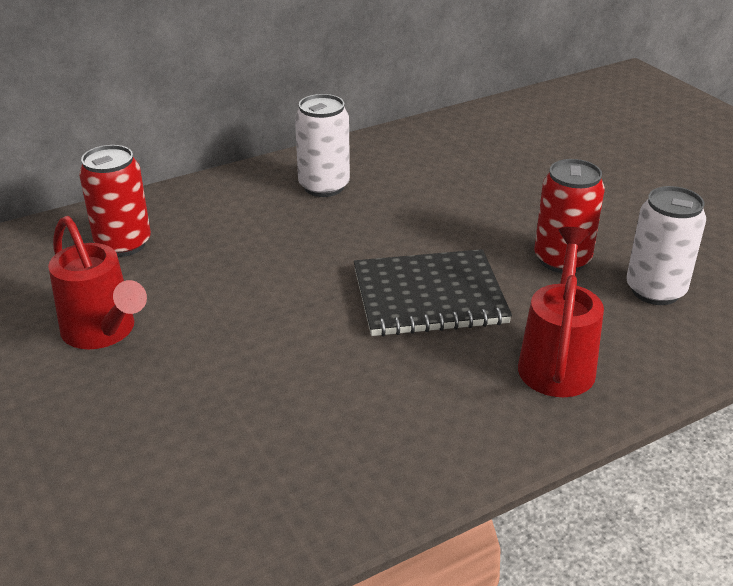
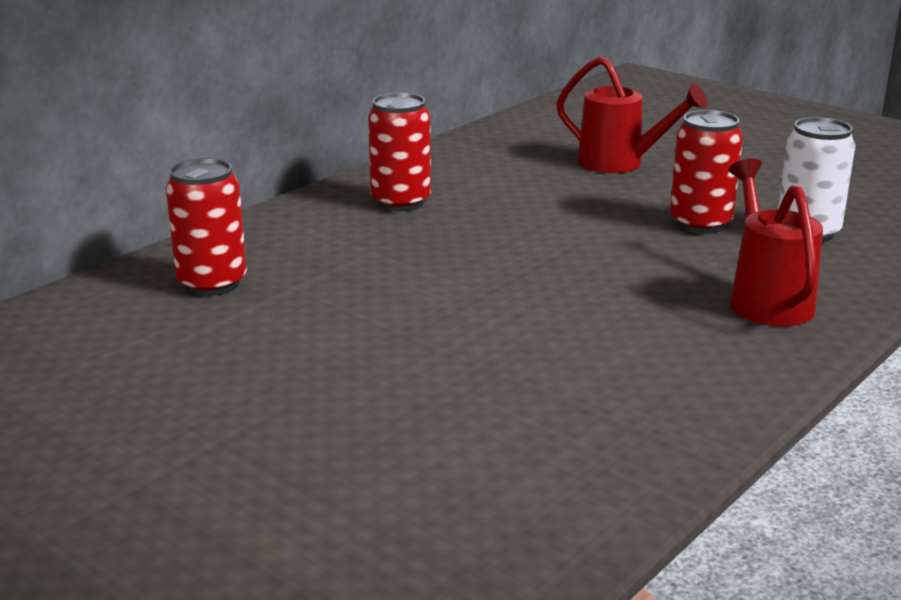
camera: 20 degrees left, 10 degrees down
red watering can [48,216,147,349] -> red watering can moved to [556,57,708,173]
white can [295,94,350,197] -> red can [368,93,431,211]
black notebook [354,249,512,337] -> none

